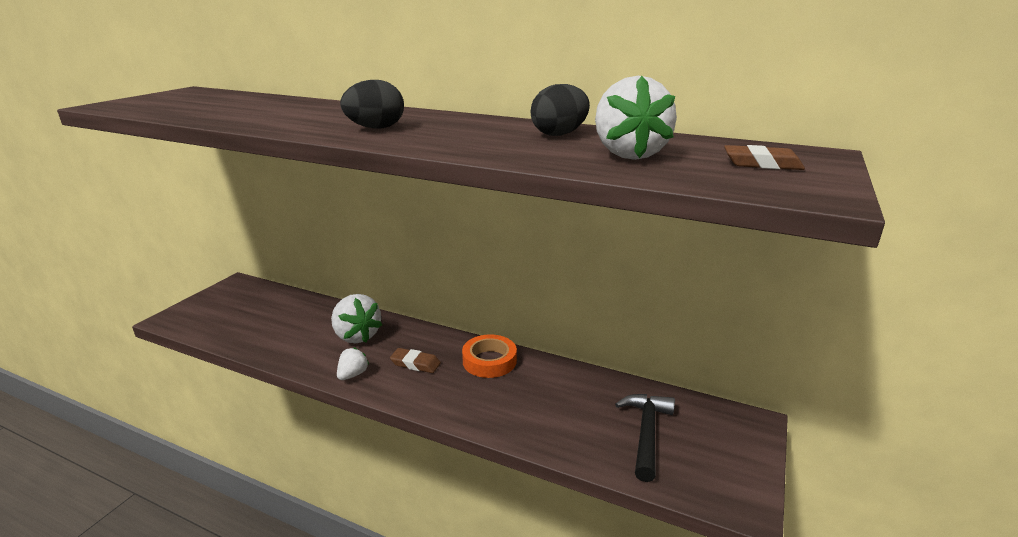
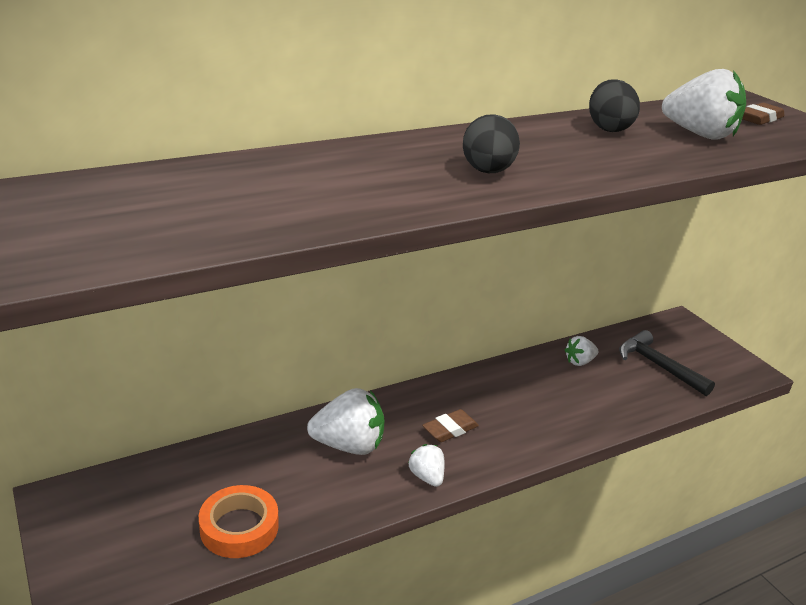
camera: 55 degrees left, 5 degrees up
orange tape [462,334,517,378] -> orange tape moved to [199,485,279,558]
none -> white strawberry [565,336,598,366]

